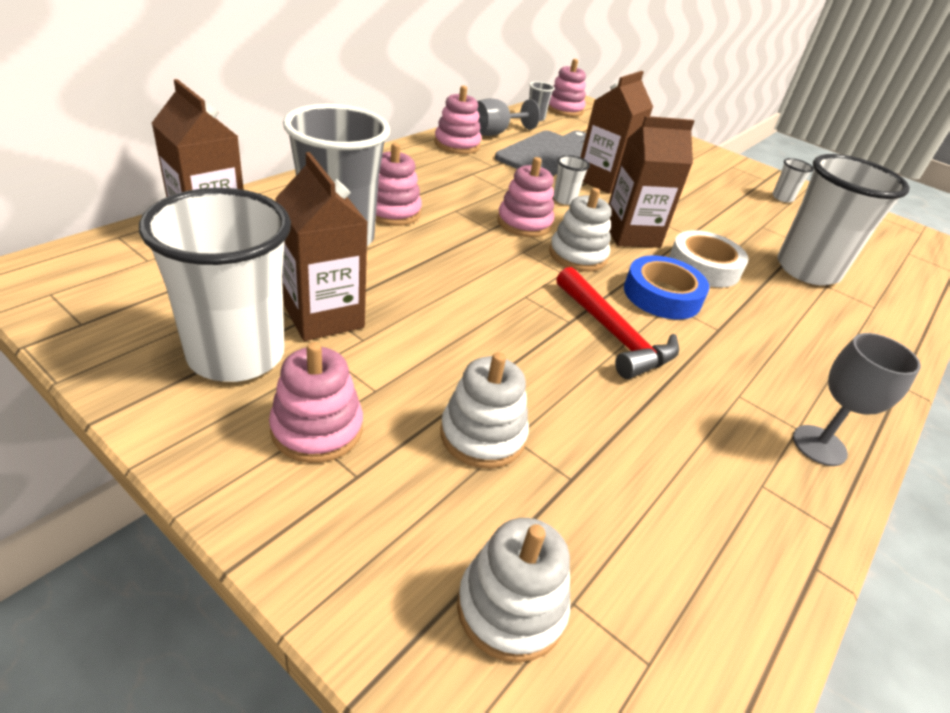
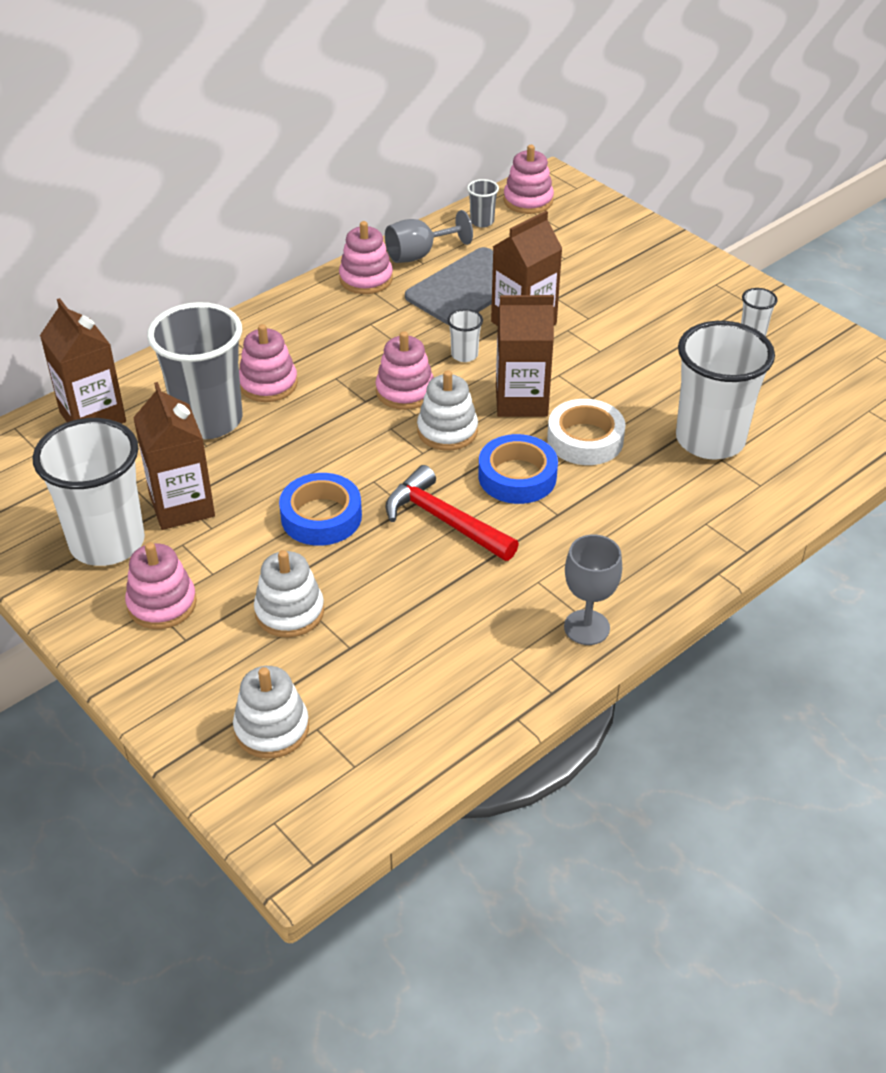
camera: 15 degrees right, 5 degrees up
red hammer [557,267,679,379] -> red hammer turned 150 degrees clockwise [386,465,519,561]
none -> blue tape [279,473,362,546]

